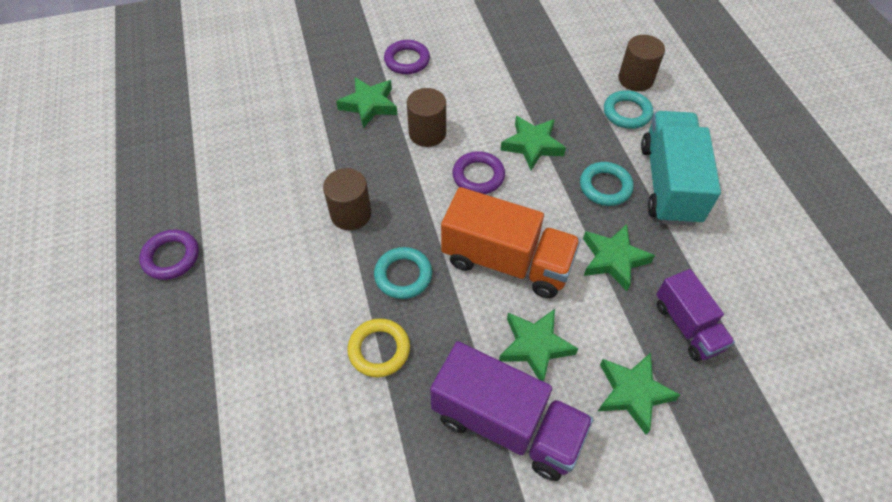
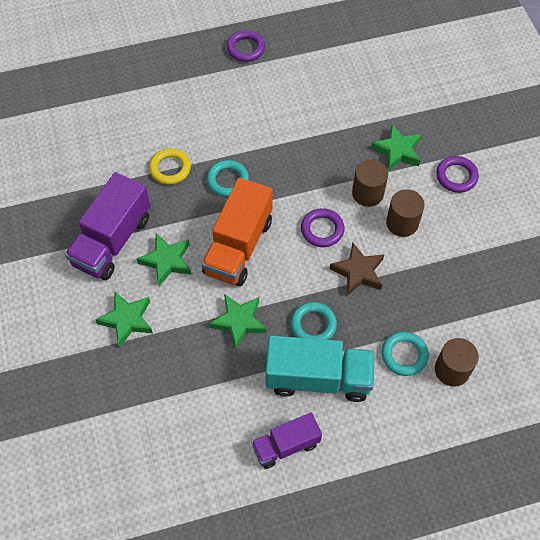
camera: 90 degrees right, 5 degrees up
brown cylinder [323,168,371,230] -> brown cylinder moved to [386,189,425,237]
green star [501,116,566,170] -> brown star [329,242,384,296]
purple truck [656,269,735,361] -> purple truck moved to [251,412,322,469]

